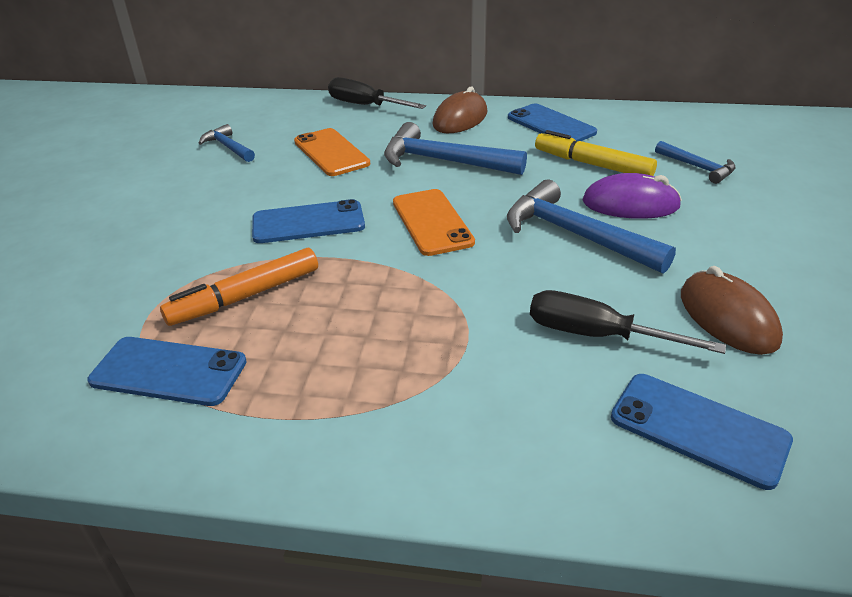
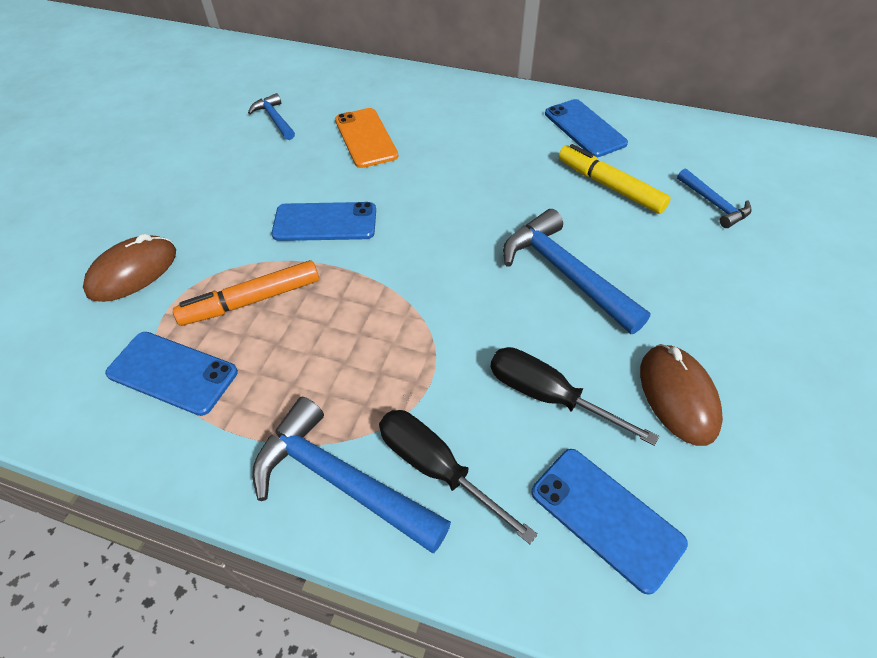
camera: 10 degrees right, 15 degrees up
black screwdriver [328,77,426,109] -> black screwdriver moved to [379,410,538,544]
blue hammer [384,122,527,175] -> blue hammer moved to [252,397,451,553]
orange phone [393,189,475,256] -> none
brown mouse [433,87,487,133] -> brown mouse moved to [83,234,176,302]
purple mouse [582,173,682,219] -> none

